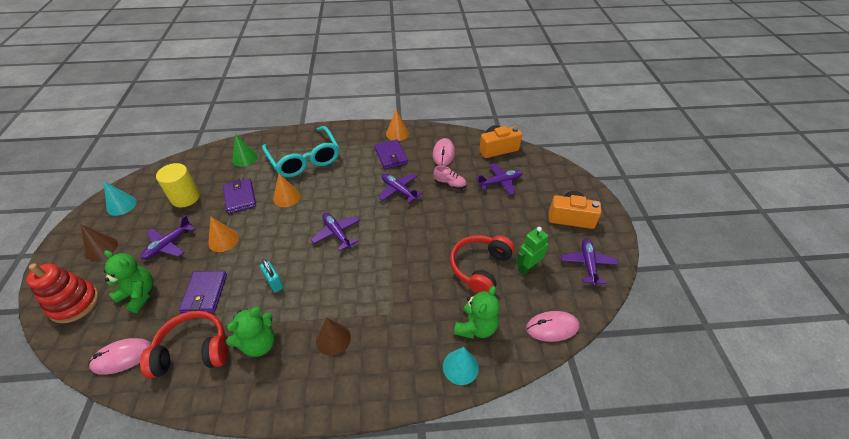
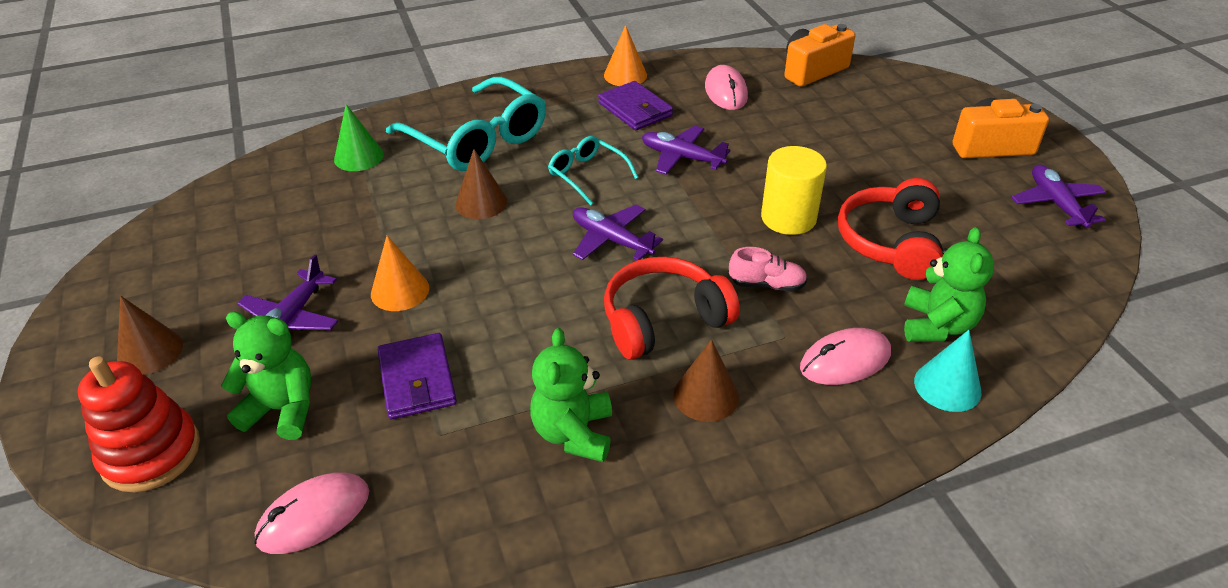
camera: 15 degrees left, 5 degrees down
turquoise cone [104,181,136,216] -> none
red headphones [140,311,228,378] -> red headphones moved to [604,257,740,360]
yellow cylinder [156,163,200,208] -> yellow cylinder moved to [761,146,827,235]
purple wallet [223,178,256,214] -> none
green teddy bear [226,307,275,357] -> green teddy bear turned 150 degrees clockwise [530,328,612,462]
turquoise padlock [260,259,284,292] -> none
orange cone [273,173,301,207] -> brown cone [455,149,507,219]
pink shoe [433,166,467,189] -> pink shoe moved to [729,247,807,292]
purple plane [476,163,522,195] -> none
green robot [516,227,548,275] -> none
pink mouse [526,311,580,342] -> pink mouse moved to [800,328,891,385]
none -> turquoise glasses [548,136,639,205]

